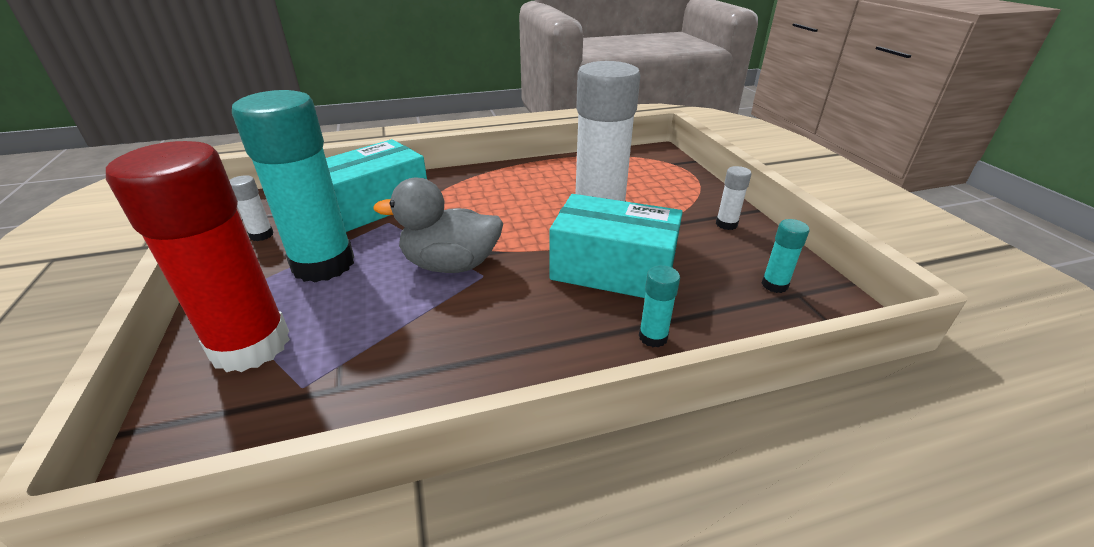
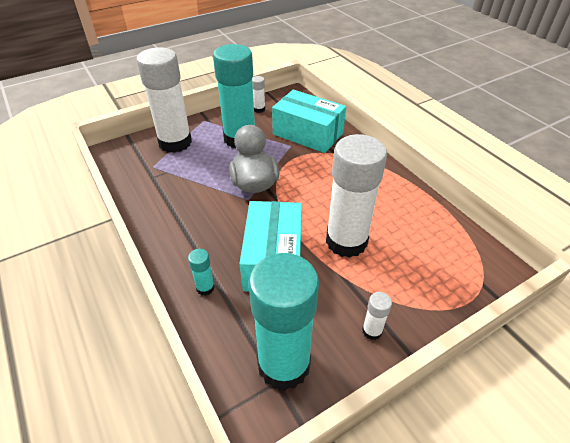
camera: 75 degrees right, 10 degrees up
red glue stick [106,141,290,372] -> white glue stick [136,47,192,153]
turquoise glue stick [761,219,809,293] -> turquoise glue stick [248,253,319,391], size x2.48

